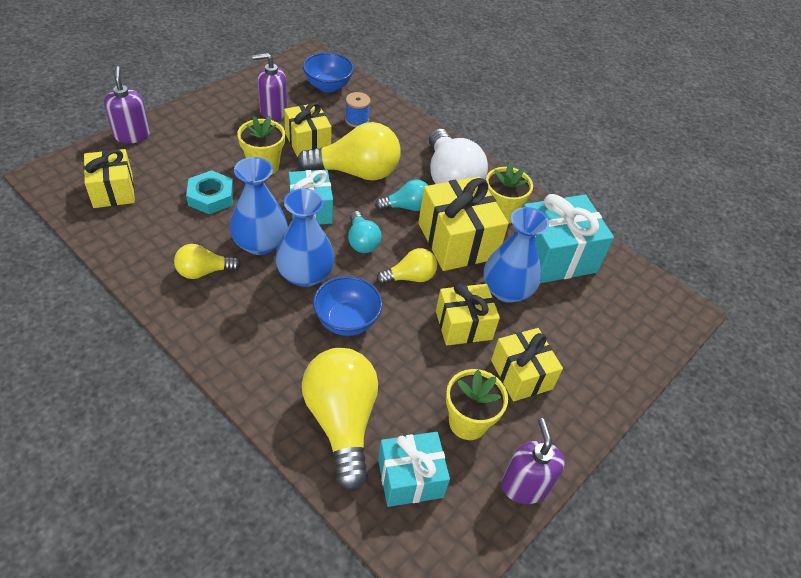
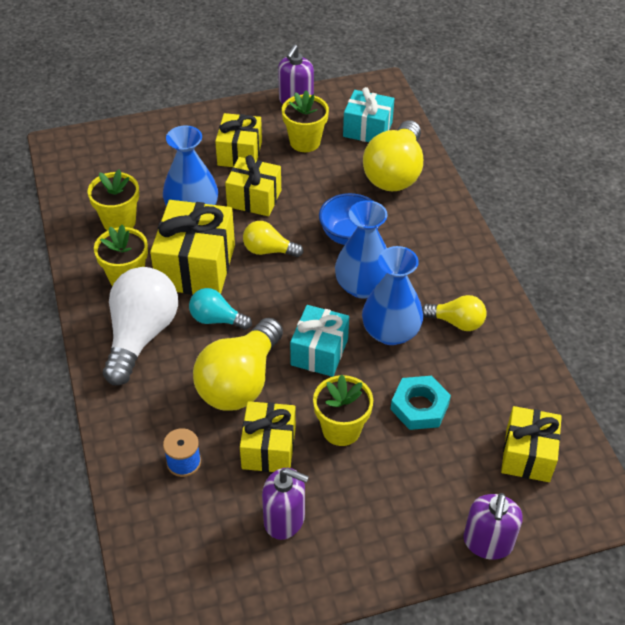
camera: 145 degrees left, 0 degrees up
yellow light bulb [297,122,401,180] -> yellow light bulb turned 90 degrees counterclockwise [193,318,283,411]
blue bowl [303,52,354,92] -> none
turquoise light bulb [348,211,381,253] -> none
turquoise gift [516,194,614,283] -> yellow flower pot [87,169,139,231]

